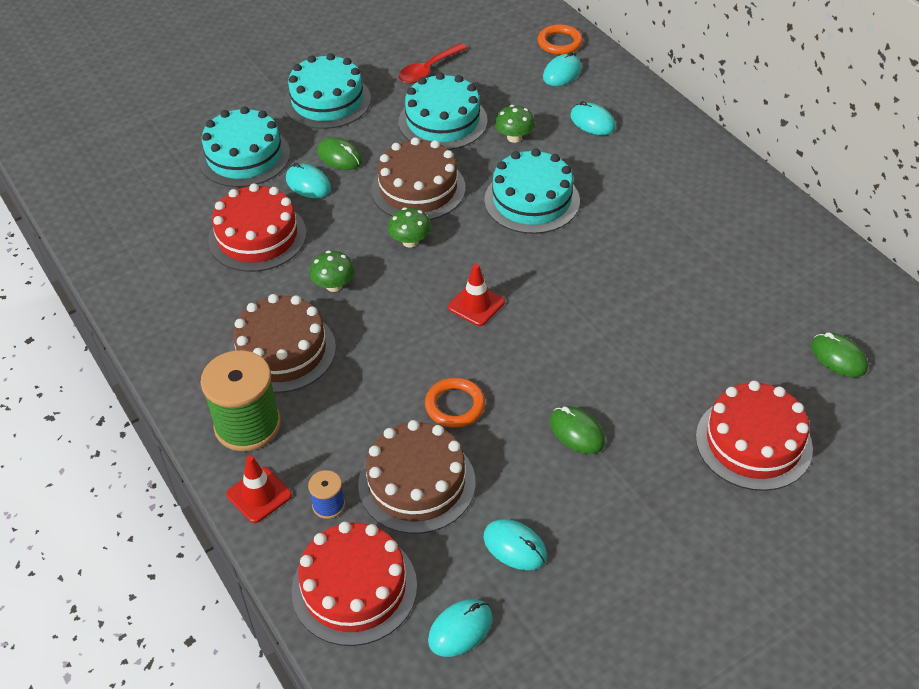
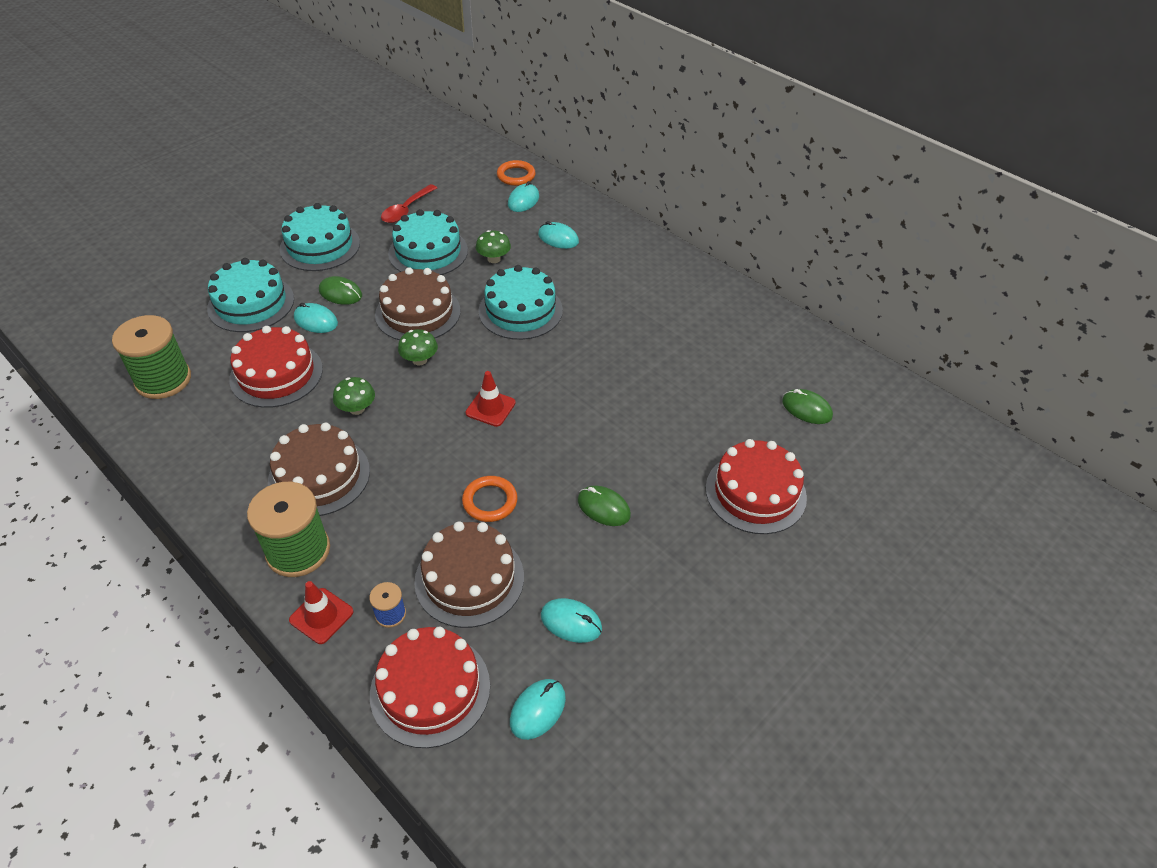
camera: 15 degrees left, 0 degrees up
none -> green spool [112,315,191,399]

